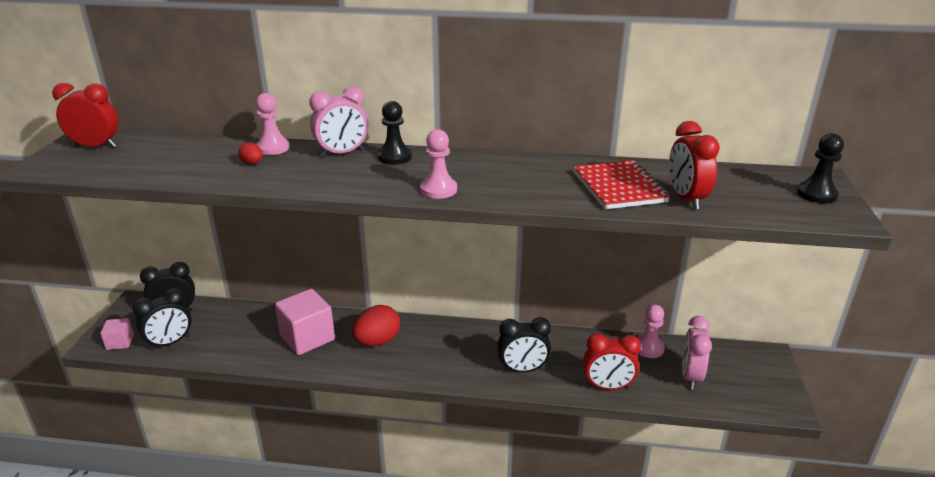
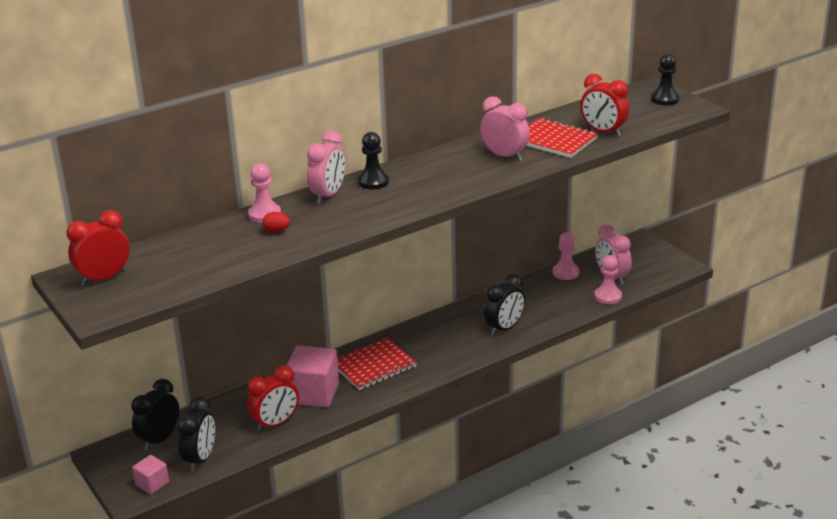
camera: 40 degrees left, 0 degrees up
red egg [352,305,400,346] -> red notebook [337,338,417,390]
pink pawn [420,129,457,199] -> pink pawn moved to [594,255,622,304]
red clock [583,333,641,390] -> red clock moved to [247,365,299,432]
none -> pink clock [480,96,530,161]

